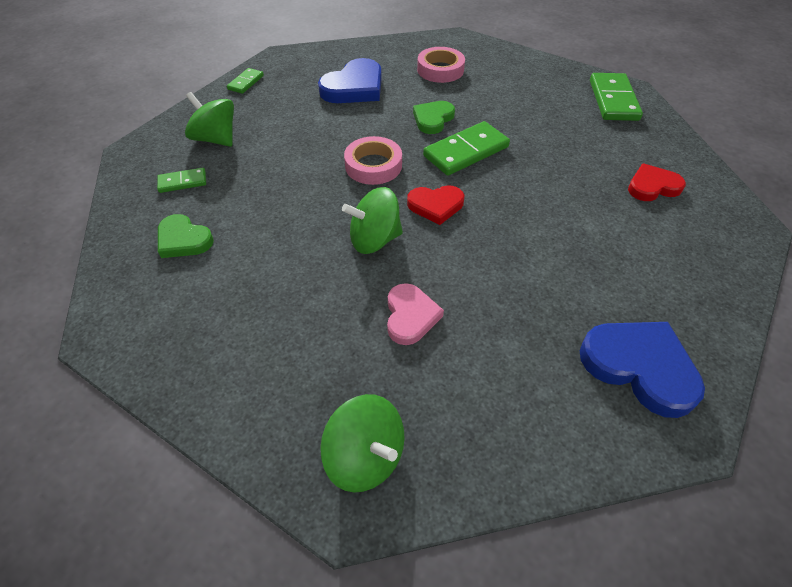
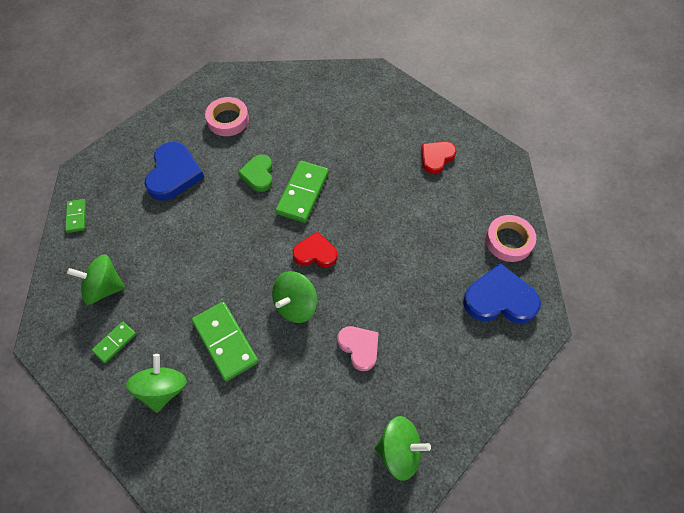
camera: 35 degrees left, 10 degrees up
green heart [158,214,214,258] -> green spinning top [126,354,187,413]
pink tape [344,136,402,185] -> pink tape moved to [485,215,536,262]
red heart [407,185,464,225] -> red heart turned 135 degrees counterclockwise [293,232,337,267]
green domino [590,73,643,121] -> green domino moved to [192,302,258,381]

